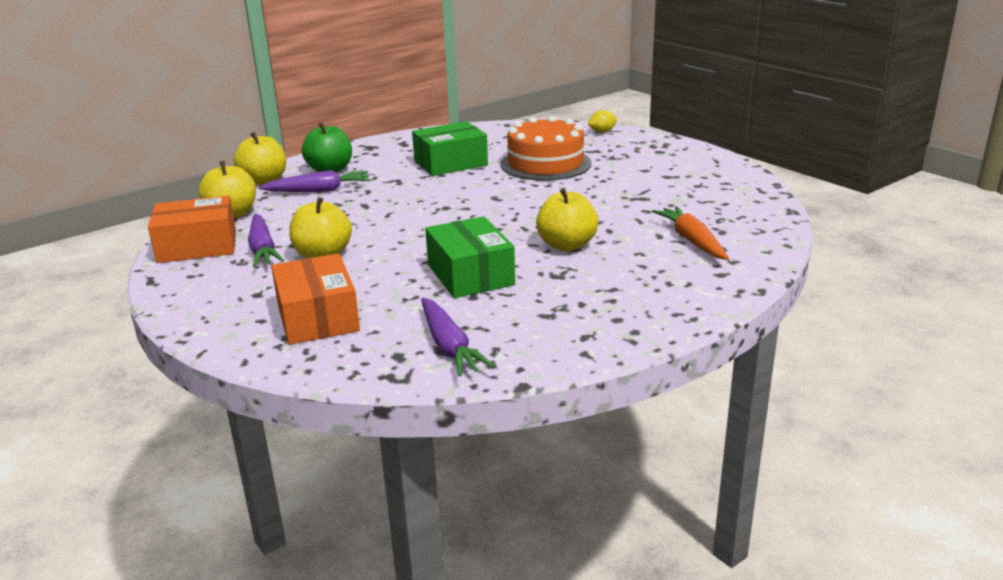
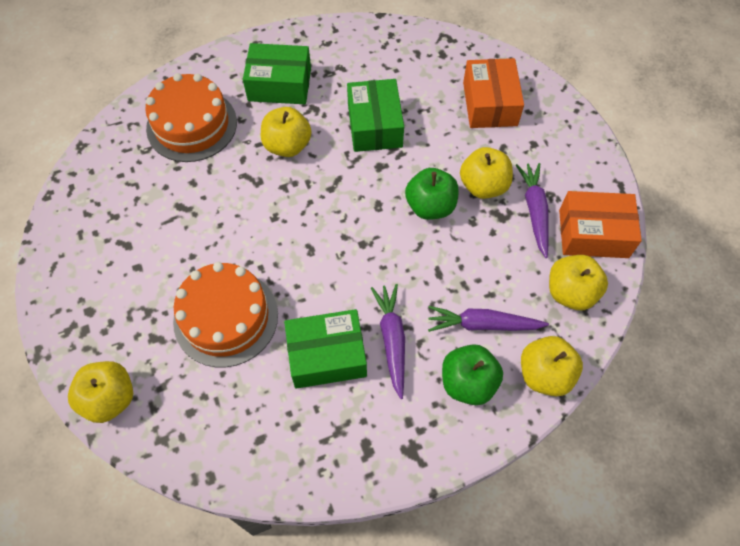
camera: 165 degrees left, 35 degrees up
purple carrot [421,298,494,376] -> purple carrot moved to [371,284,405,399]
yellow lemon [588,110,617,133] -> yellow apple [68,361,133,423]
orange carrot [652,206,729,260] -> orange cake [145,73,237,162]
none -> green box [243,43,311,104]
none -> green apple [405,168,459,220]

